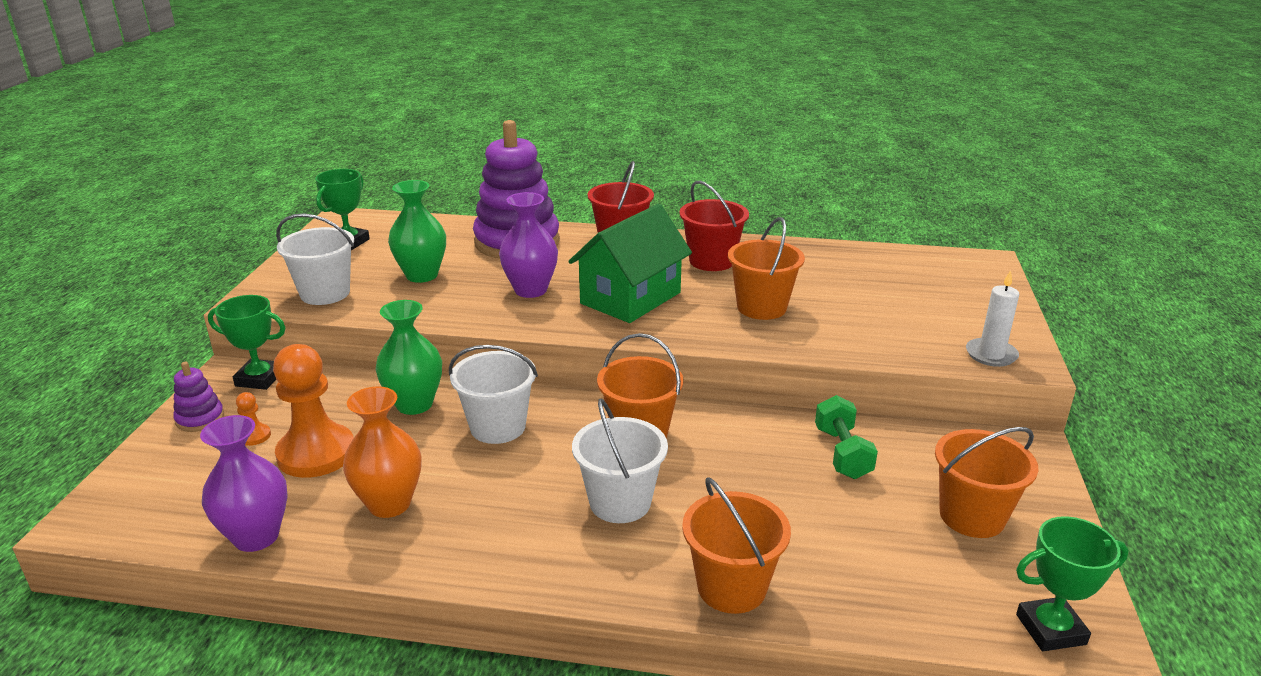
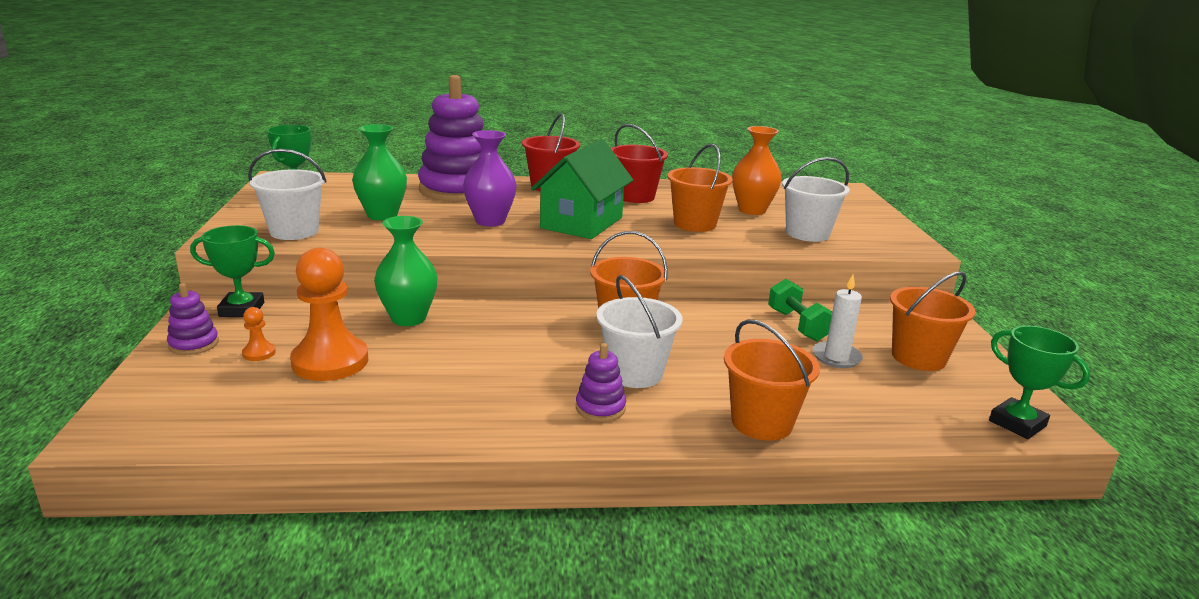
camera: 15 degrees left, 5 degrees down
purple vase [200,415,288,552] -> none
orange vase [343,386,421,518] -> orange vase moved to [732,126,782,215]
white bucket [449,345,538,444] -> white bucket moved to [782,157,850,242]
white candle [966,270,1019,367] -> white candle moved to [812,275,863,368]
green trophy [1016,516,1129,651] -> green trophy turned 75 degrees clockwise [989,326,1090,439]
none -> purple stacking toy [576,343,626,422]

